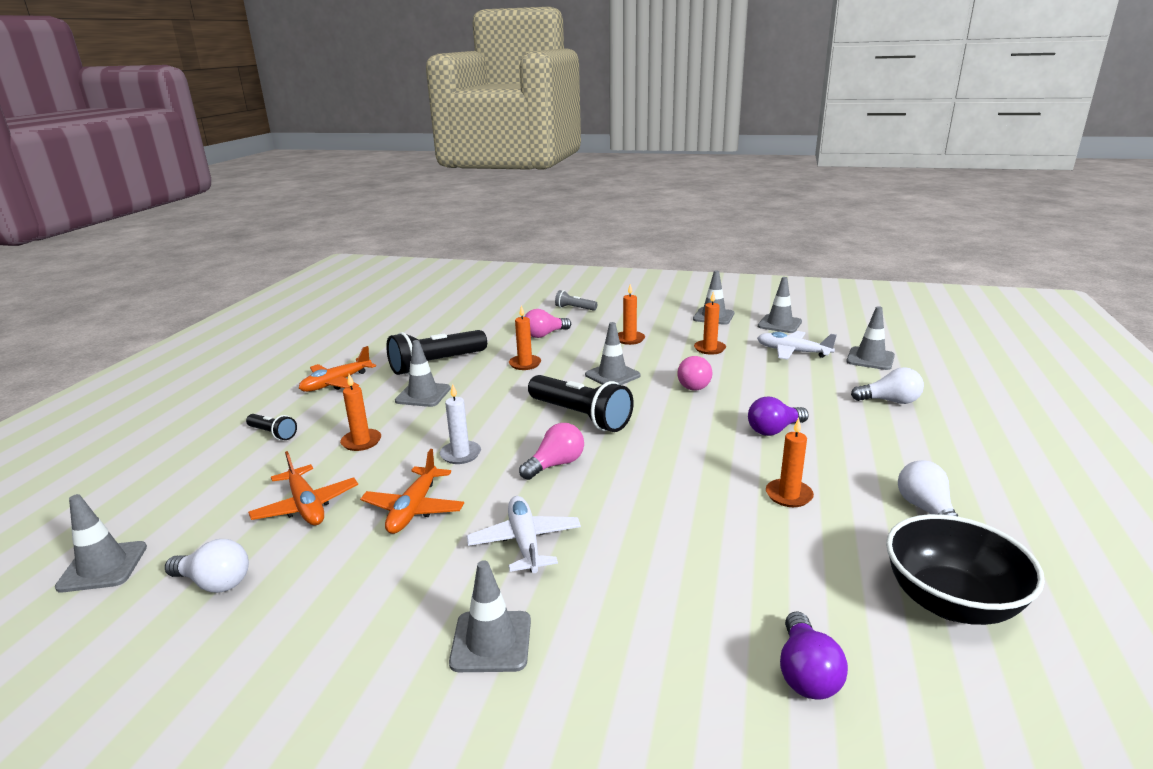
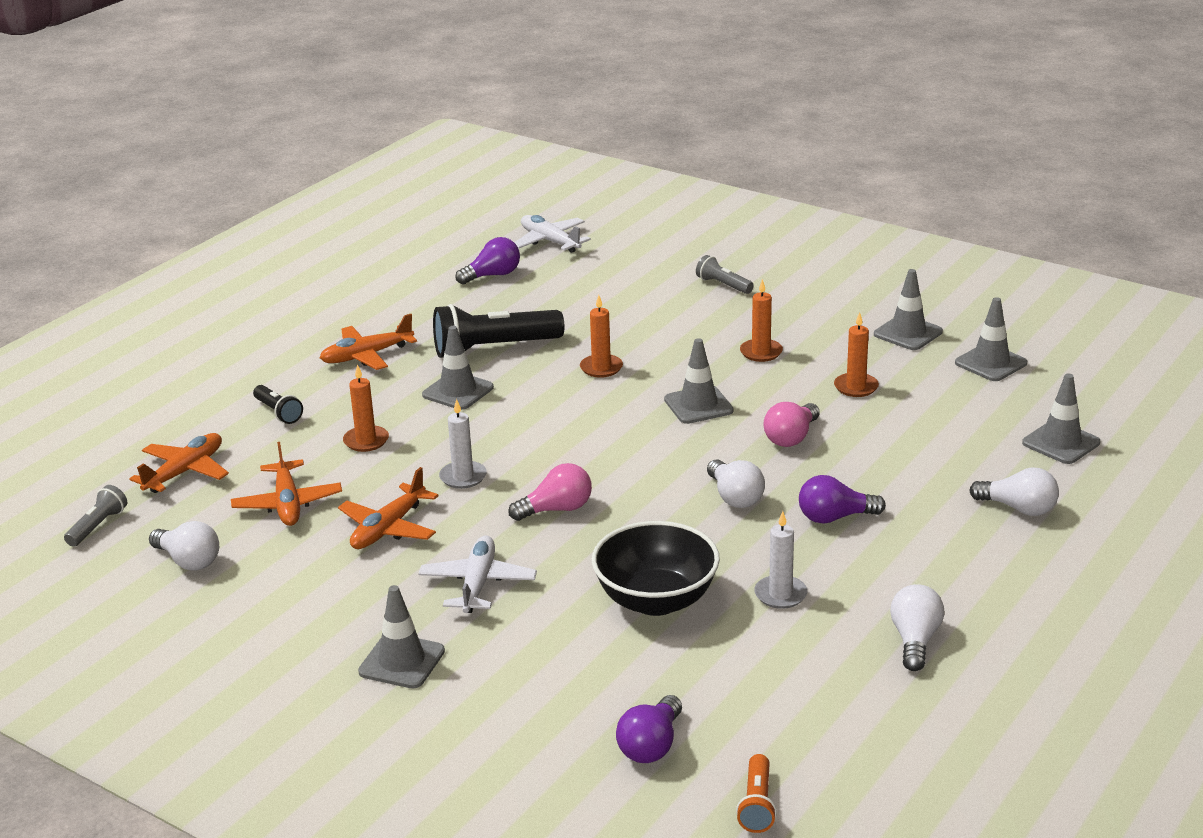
camera: 20 degrees right, 5 degrees up
grey traffic cone [55,494,147,592] -> grey flashlight [64,485,127,547]
pink light bulb [525,309,571,338] -> none
black flashlight [528,375,634,432] -> none
white plane [757,331,837,360] -> white plane moved to [514,215,591,253]
orange candle [766,418,814,507] -> white candle [754,511,807,609]
black bowl [886,514,1045,625] -> black bowl moved to [592,521,720,616]
none -> orange plane [129,433,229,493]
none -> purple light bulb [455,237,520,285]
none -> white light bulb [707,459,765,508]
none -> orange flashlight [736,754,777,833]

